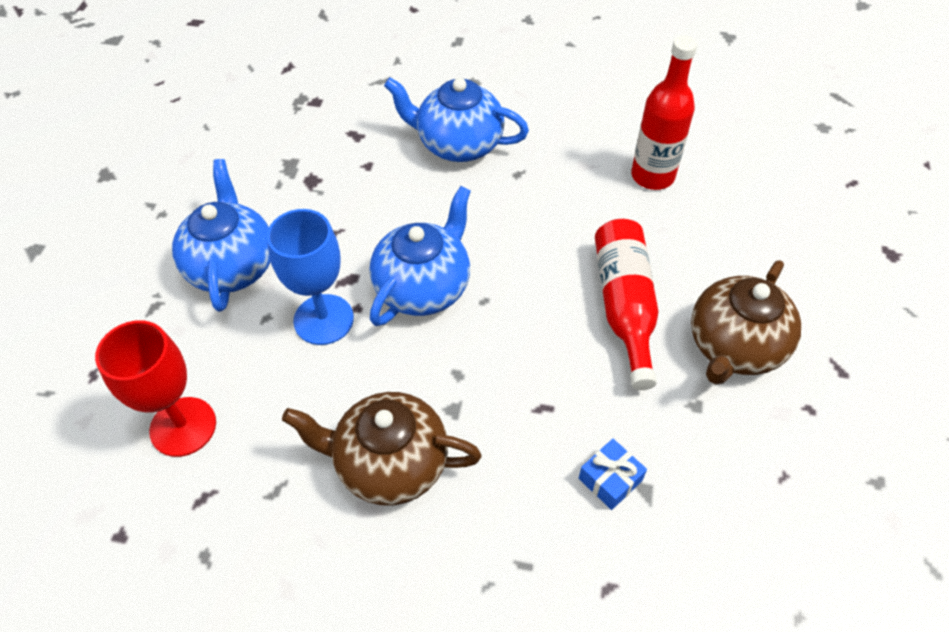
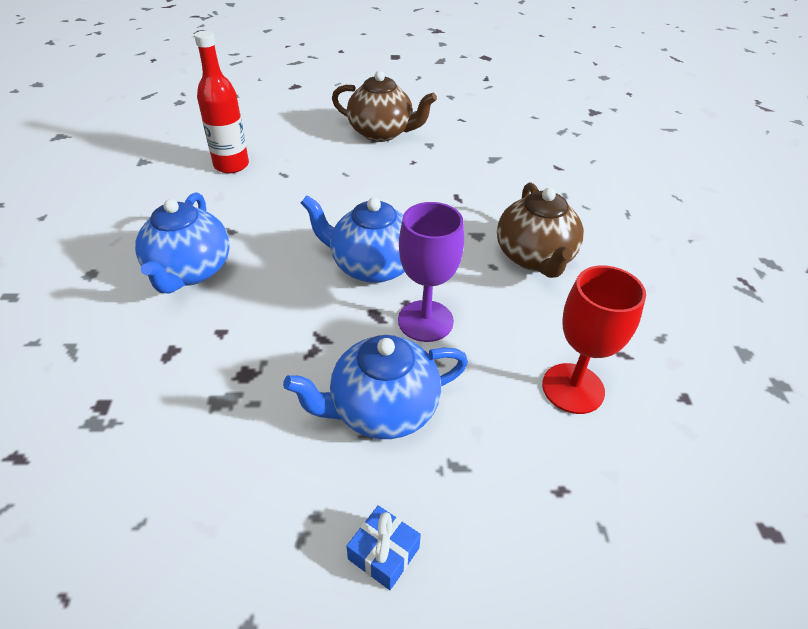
camera: 105 degrees left, 10 degrees down
blue goblet [267,209,354,345] -> purple goblet [398,202,464,342]
blue gift [579,439,647,510] -> blue gift moved to [346,505,421,590]
red bottle [595,219,658,390] -> none

